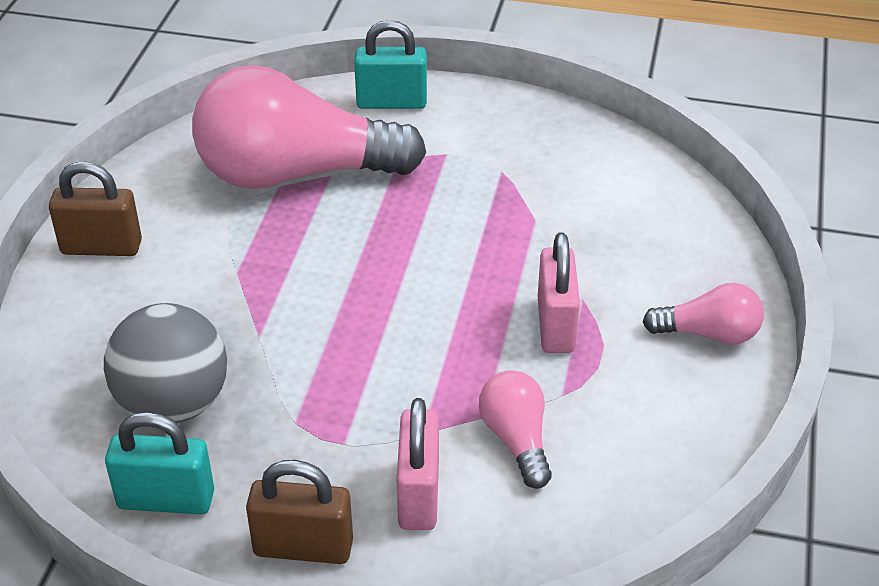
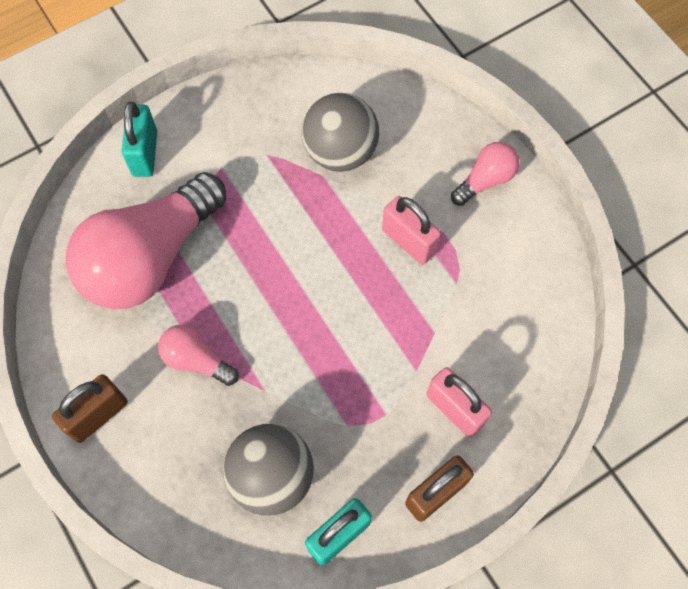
camera: 45 degrees left, 25 degrees up
turquoise padlock [354,20,427,109] -> turquoise padlock turned 45 degrees counterclockwise [122,102,157,177]
pink light bulb [479,370,552,489] -> pink light bulb moved to [158,325,239,386]
none -> grey ball [302,93,379,172]

